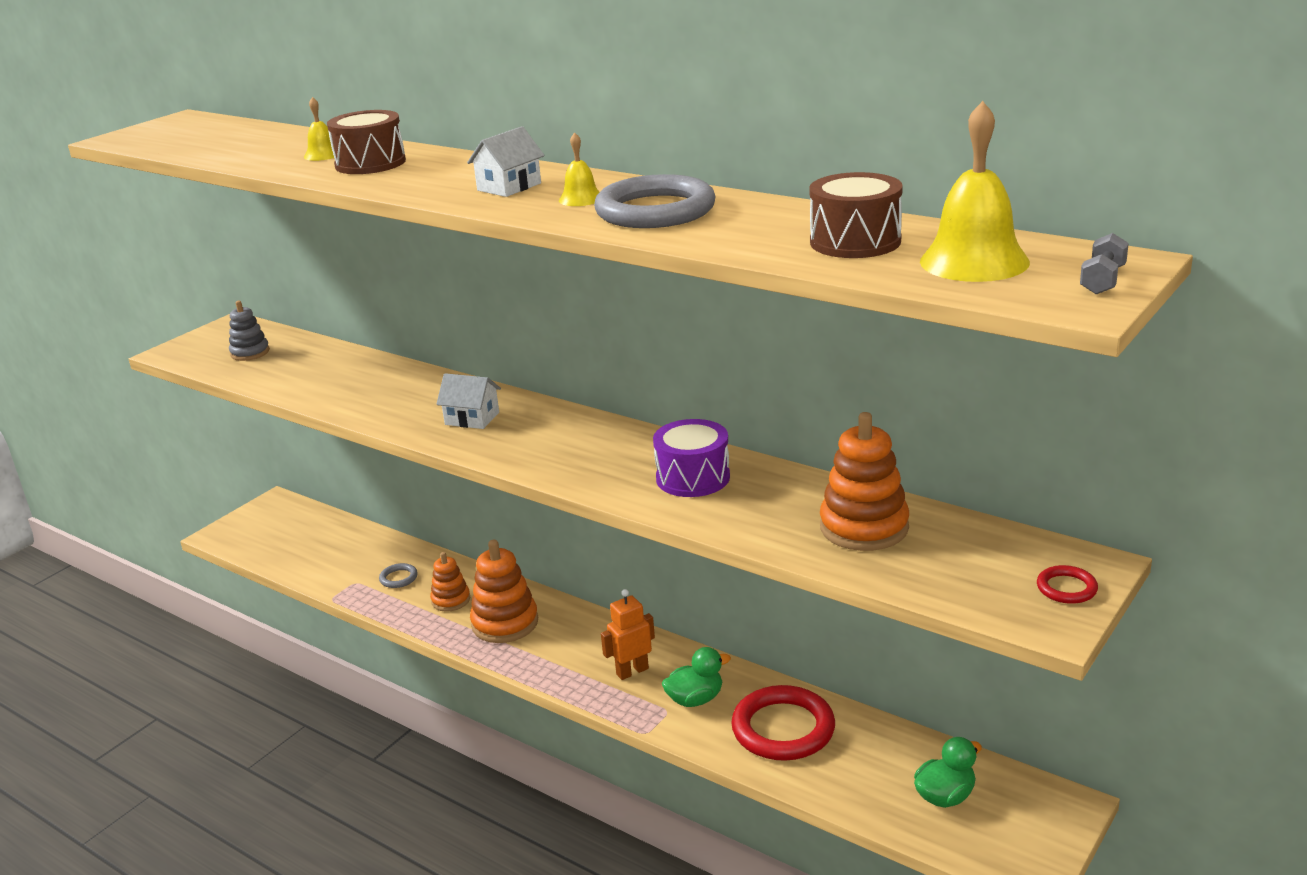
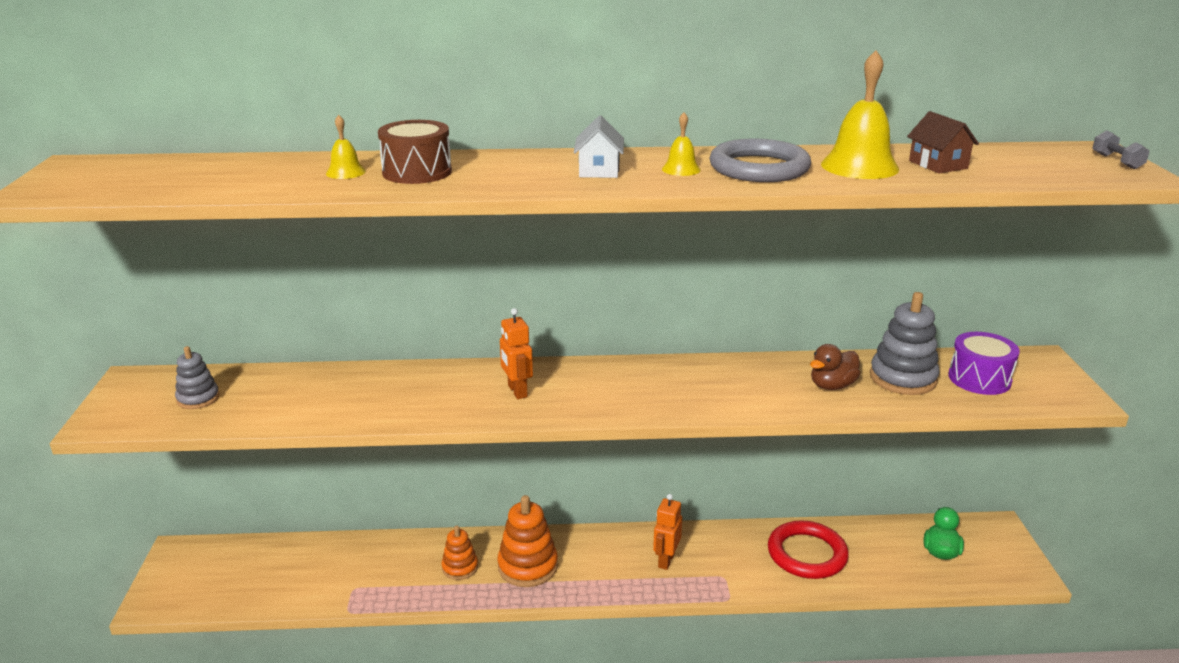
camera: 40 degrees left, 0 degrees up
grey ring [379,563,418,588] -> none
white house [436,373,501,429] -> orange robot [500,308,533,399]
purple drum [653,419,730,497] -> purple drum moved to [948,332,1020,395]
green duck [662,647,731,707] -> none
brown drum [809,172,903,258] -> brown house [907,111,979,174]
orange stacking toy [820,412,909,551] -> grey stacking toy [870,292,940,395]
yellow bell [920,101,1030,282] -> yellow bell moved to [821,50,899,179]
red ring [1037,565,1098,604] -> none
none -> brown duck [810,344,860,390]

